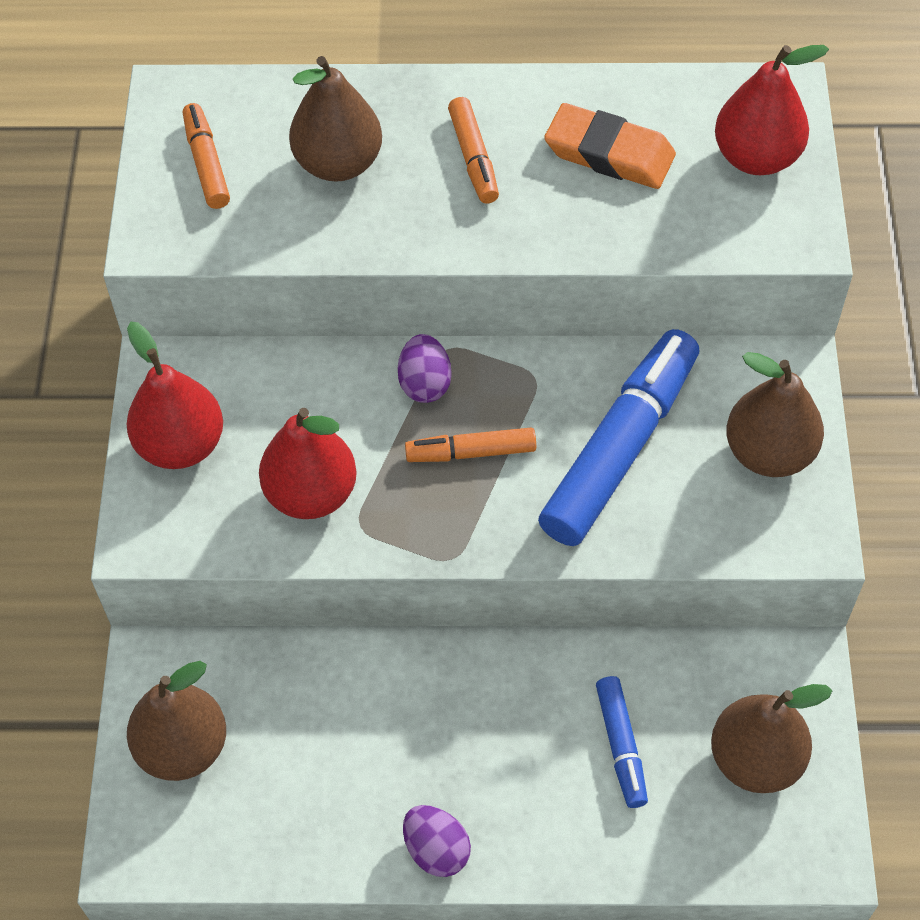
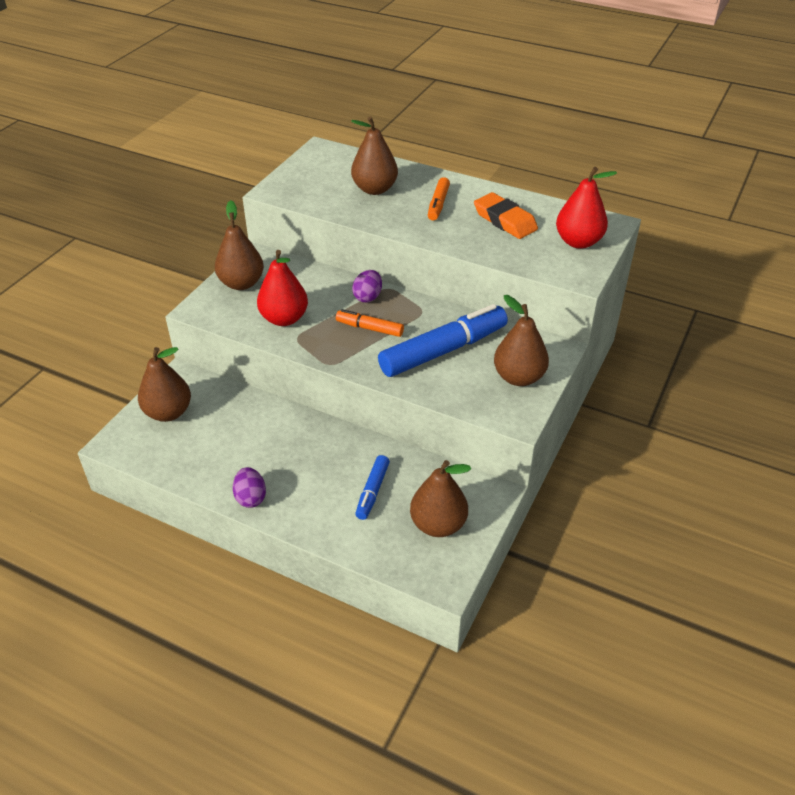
camera: 25 degrees right, 15 degrees down
red pear [126,321,223,469] -> brown pear [215,200,264,290]
orange marker [183,103,230,209] -> none

